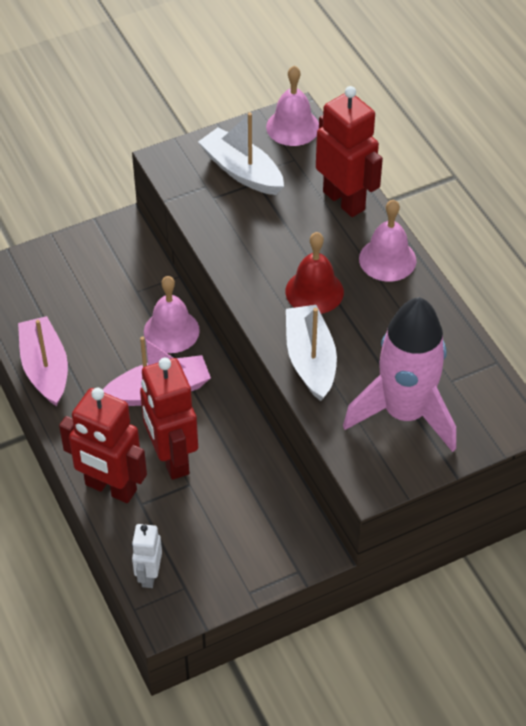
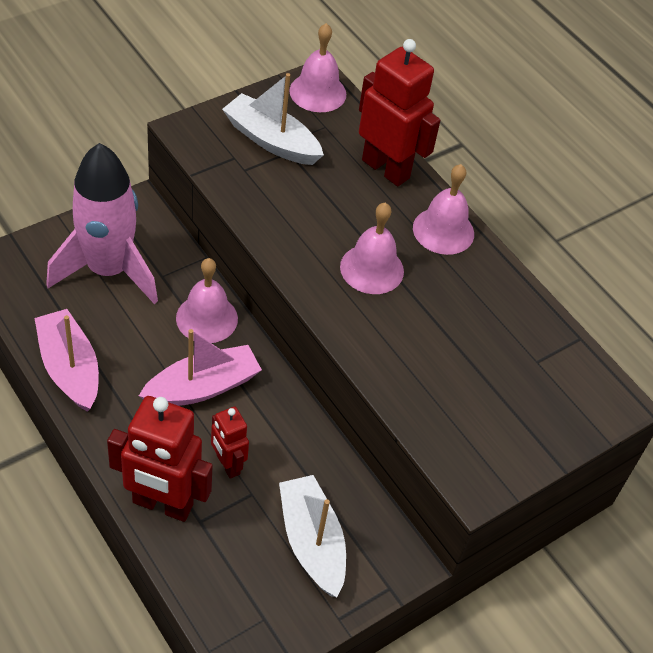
camera: 15 degrees left, 0 degrees up
white robot [132,524,162,588] -> none
red robot [140,358,198,480] -> red robot [211,406,249,478], size x0.55
red bell [285,232,344,314] -> pink bell [340,203,404,294]
white boat [286,305,337,401] -> white boat moved to [279,475,346,597]
pink rocket [343,297,456,452] -> pink rocket moved to [46,143,158,304]

